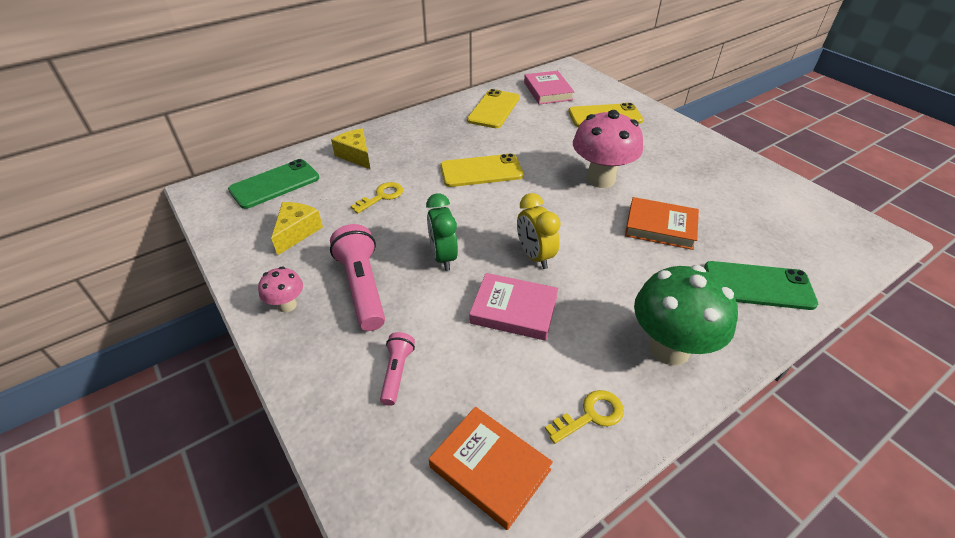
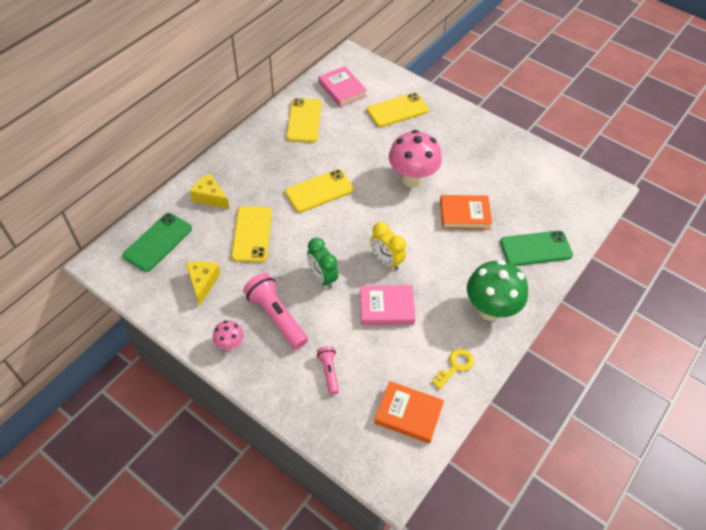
camera: 20 degrees left, 10 degrees up
yellow key [351,182,403,214] -> yellow phone [231,206,272,262]

